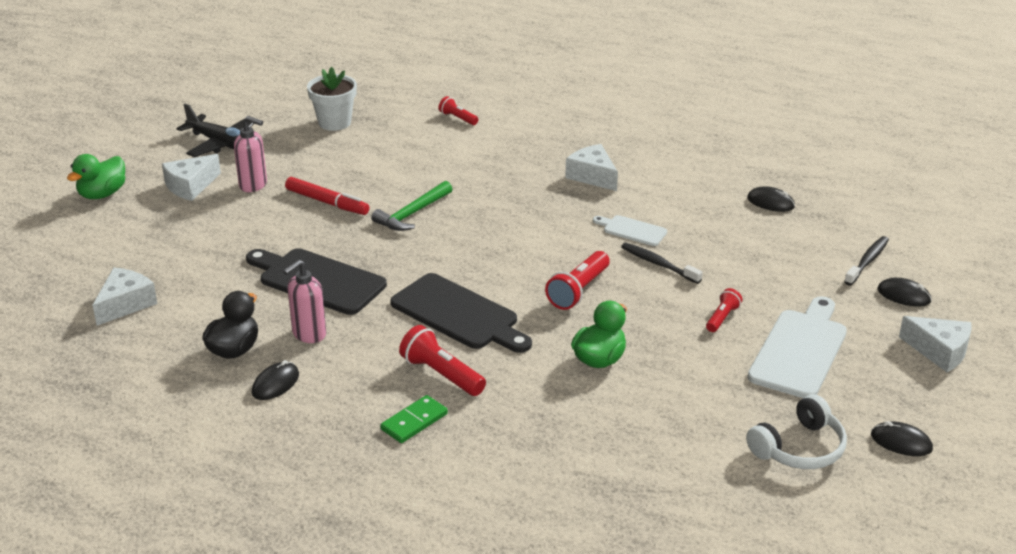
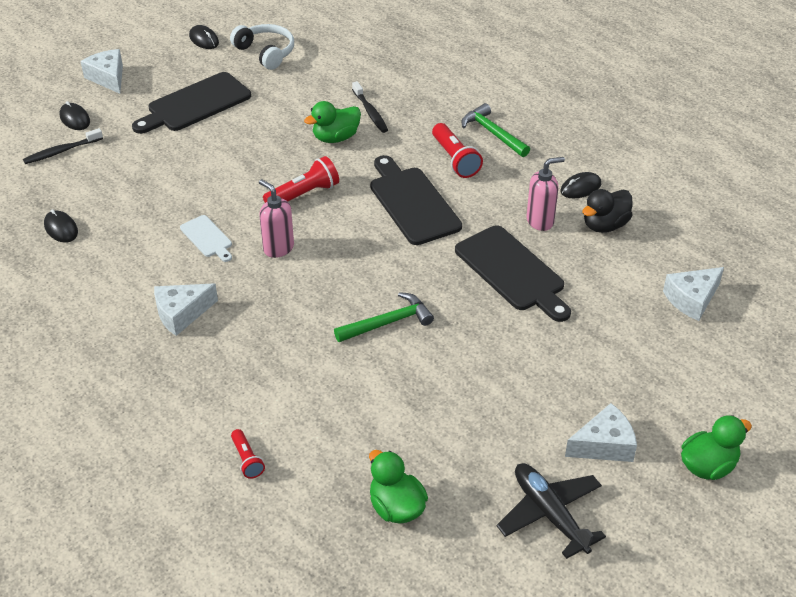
camera: 155 degrees left, 10 degrees up
pink soap dispenser [234,116,267,192] -> pink soap dispenser moved to [259,179,294,258]
red marker [285,177,369,215] -> none
white flower pot [307,67,357,131] -> green duck [369,450,428,524]
green domino [380,395,448,443] -> green hammer [461,103,530,157]
white cheese [565,144,618,191] -> white cheese turned 75 degrees clockwise [154,283,218,336]
black toothbrush [621,243,703,284] -> black toothbrush moved to [352,81,388,133]
red flashlight [706,288,742,332] -> none
white headphones [746,394,847,469] -> white headphones turned 60 degrees clockwise [230,24,294,70]
white cutting board [748,296,847,398] -> black cutting board [132,72,251,134]

